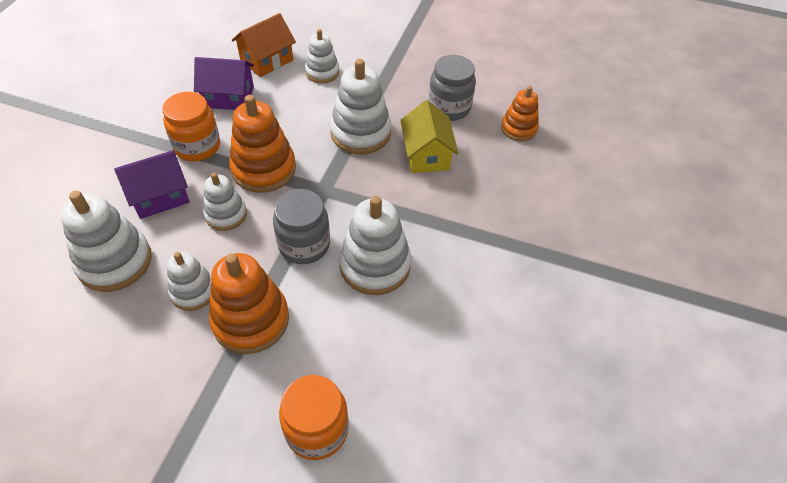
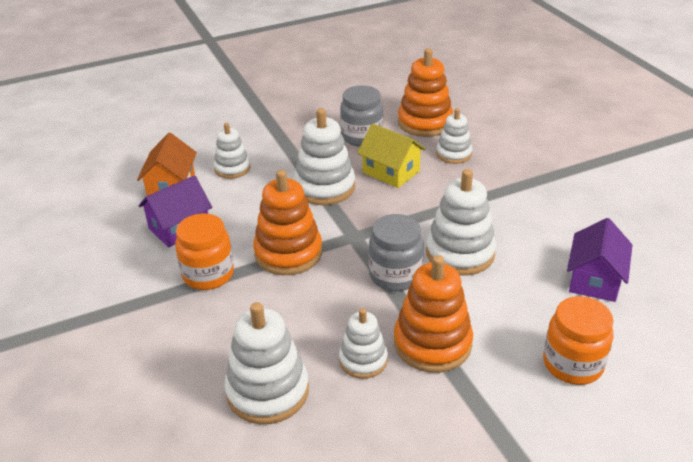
camera: 40 degrees left, 15 degrees down
purple house [114,150,190,219] -> purple house moved to [567,218,632,302]
white stacking toy [203,173,247,231] -> white stacking toy moved to [436,108,472,164]
orange stacking toy [501,86,539,141] -> orange stacking toy [398,48,453,137], size x1.64

